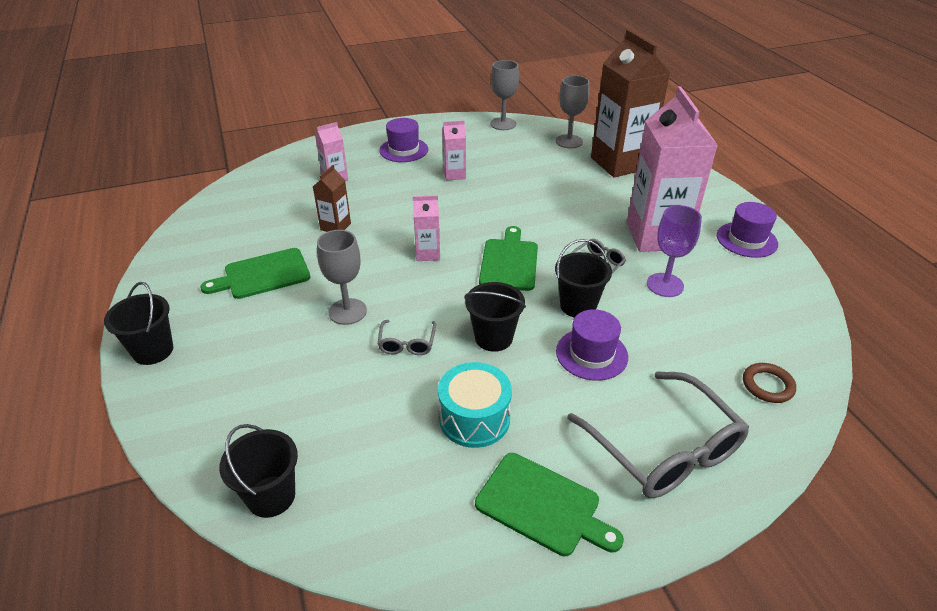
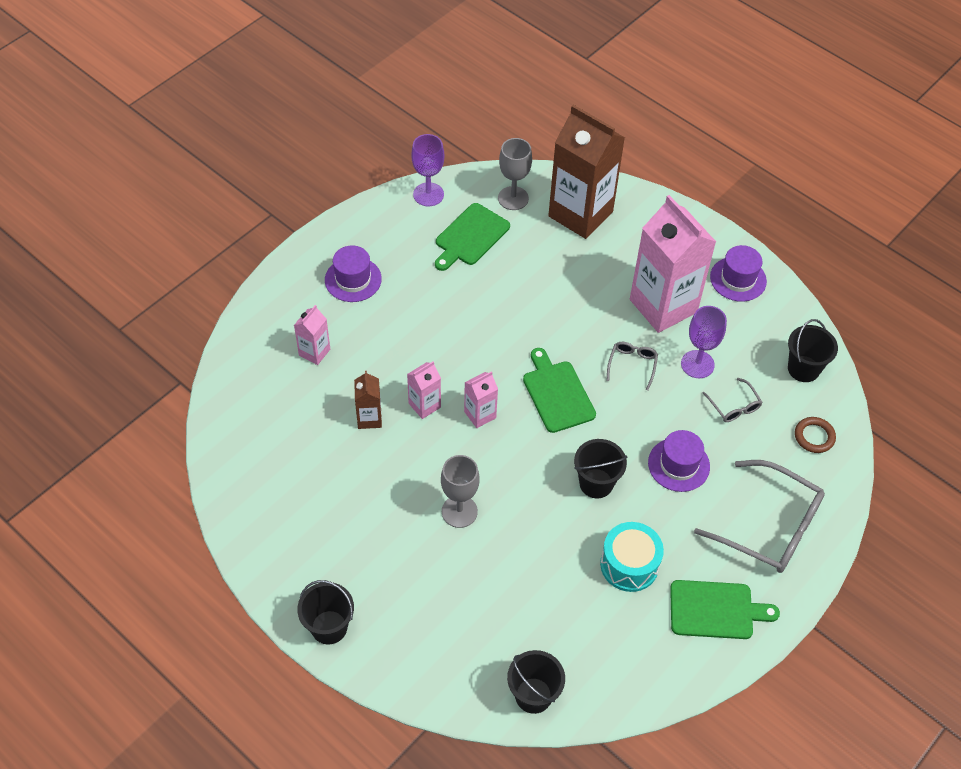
camera: 30 degrees left, 15 degrees up
green cutting board [200,248,310,299] -> green cutting board moved to [435,203,510,271]
grey glasses [378,320,436,355] -> grey glasses moved to [702,378,762,422]
pink carton [442,120,466,181] -> pink carton moved to [407,361,441,419]
grey goblet [490,60,519,130] -> purple goblet [411,134,444,206]
black bucket [555,239,612,318] -> black bucket moved to [788,319,838,382]

